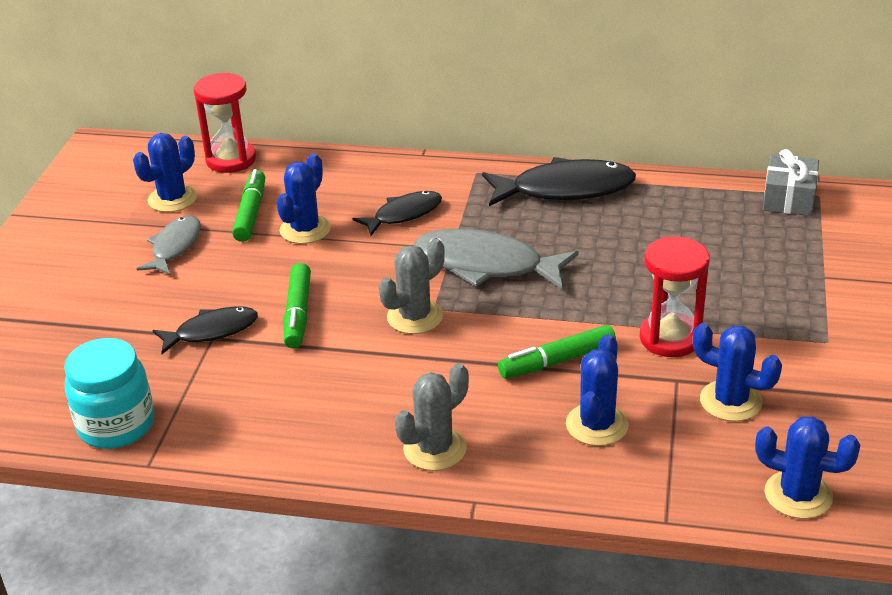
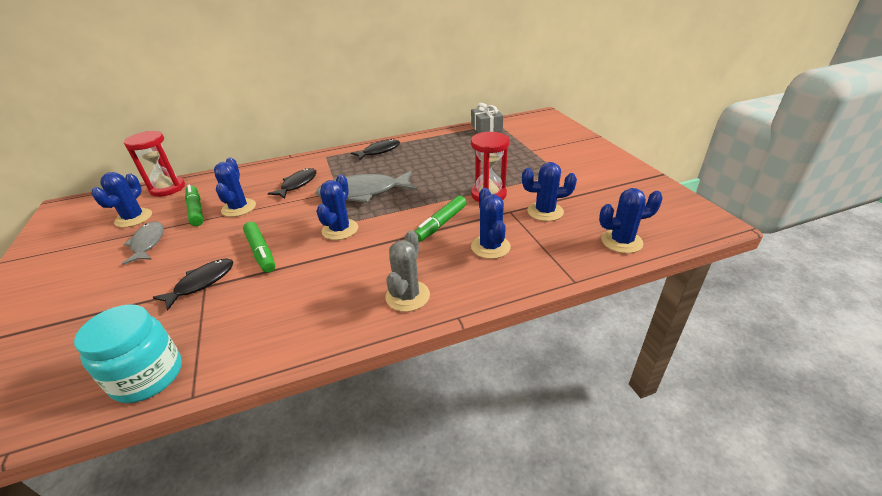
camera: 30 degrees left, 0 degrees up
grey cactus [379,238,445,334] -> blue cactus [316,175,358,240]
black fish [482,157,636,206] -> black fish [351,139,400,160], size x0.60

